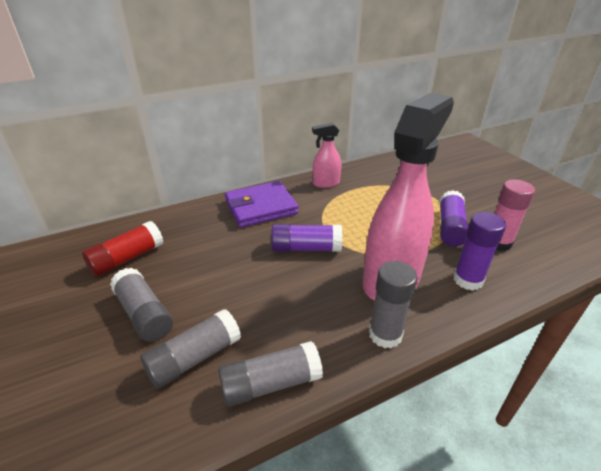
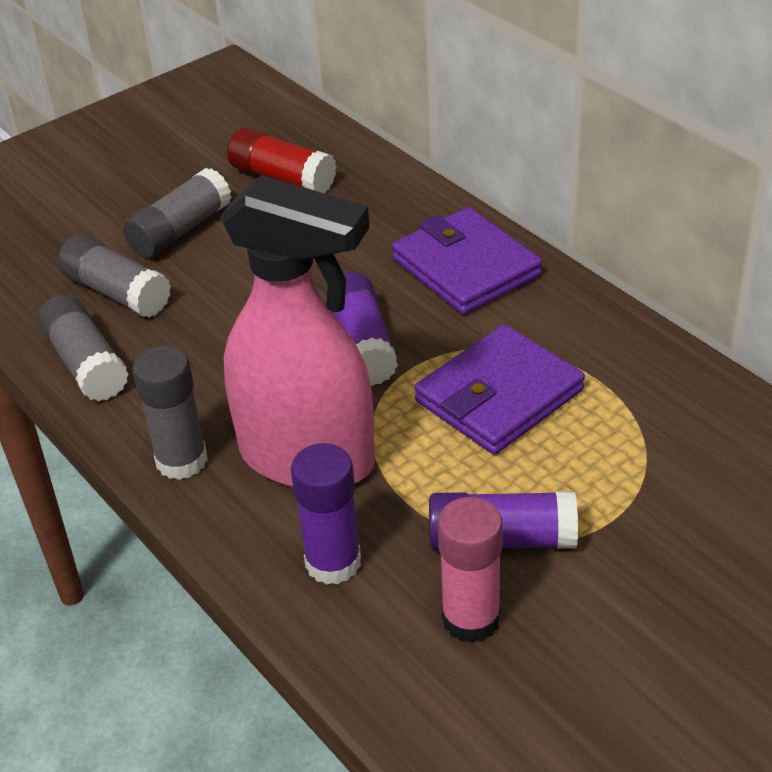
camera: 80 degrees right, 5 degrees up
pink spray bottle [312,123,341,188] -> none
none -> purple wallet [414,324,585,455]

